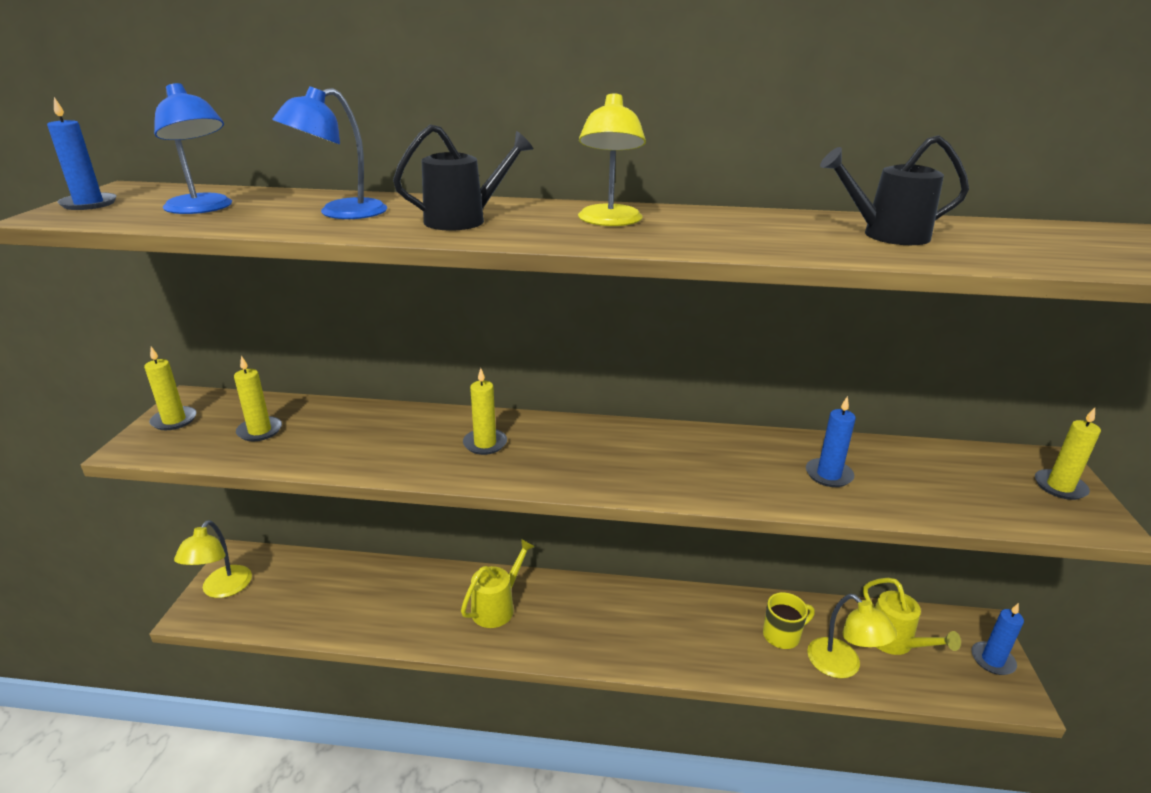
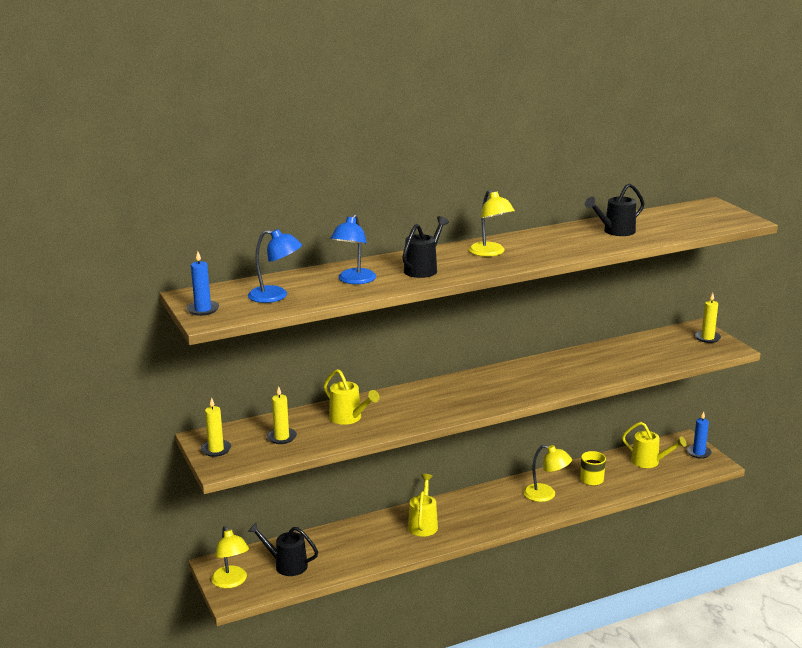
camera: 30 degrees left, 5 degrees down
yellow candle [463,368,507,455] -> none
blue candle [806,396,856,487] -> none
yellow lamp [807,594,897,678] -> yellow lamp moved to [523,445,572,502]
none -> black watering can [248,523,318,576]
none -> yellow watering can [324,369,380,425]

